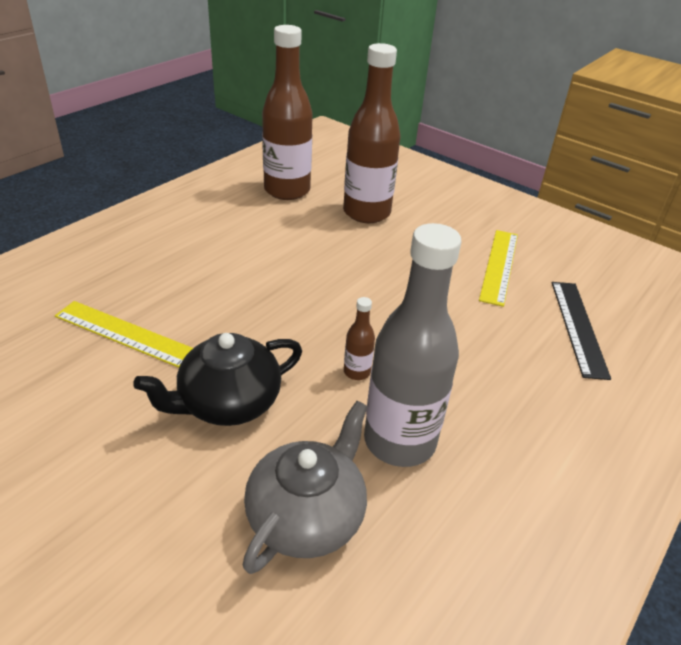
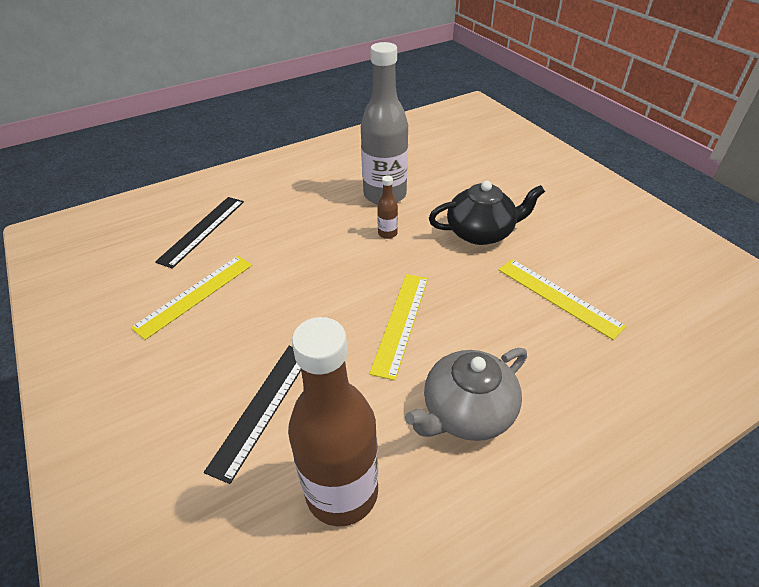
camera: 155 degrees left, 5 degrees up
grey teapot [243,401,368,574] -> grey teapot moved to [405,348,527,441]
brown bottle [343,43,400,223] -> black ruler [204,346,301,484]
none -> yellow ruler [369,274,428,380]

